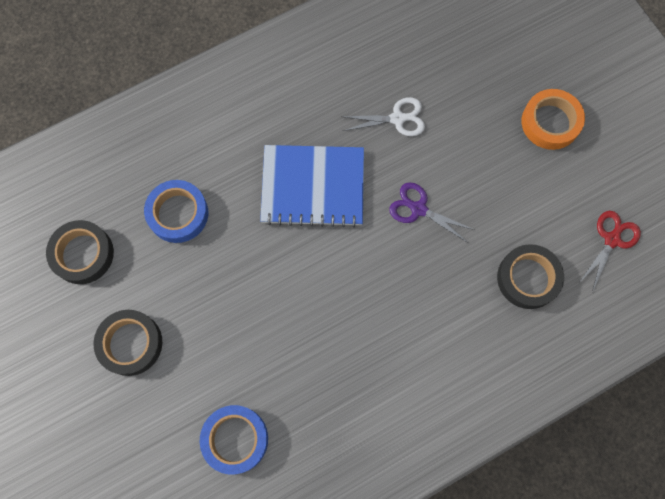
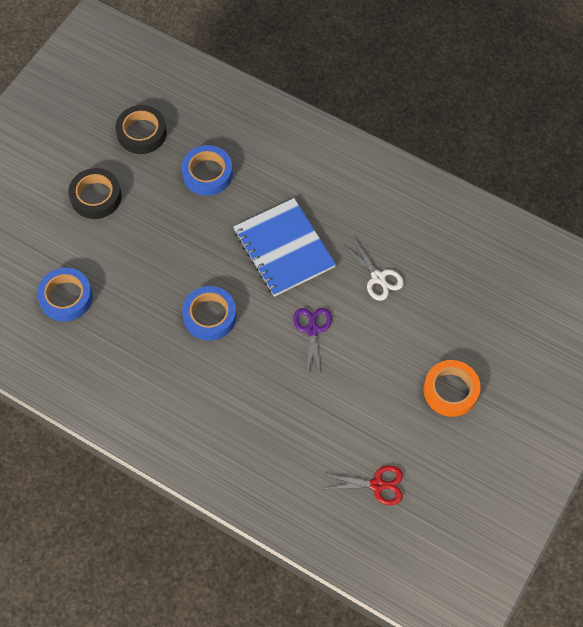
camera: 60 degrees right, 10 degrees down
black tape [497,244,564,309] -> none
none -> blue tape [182,286,237,341]

